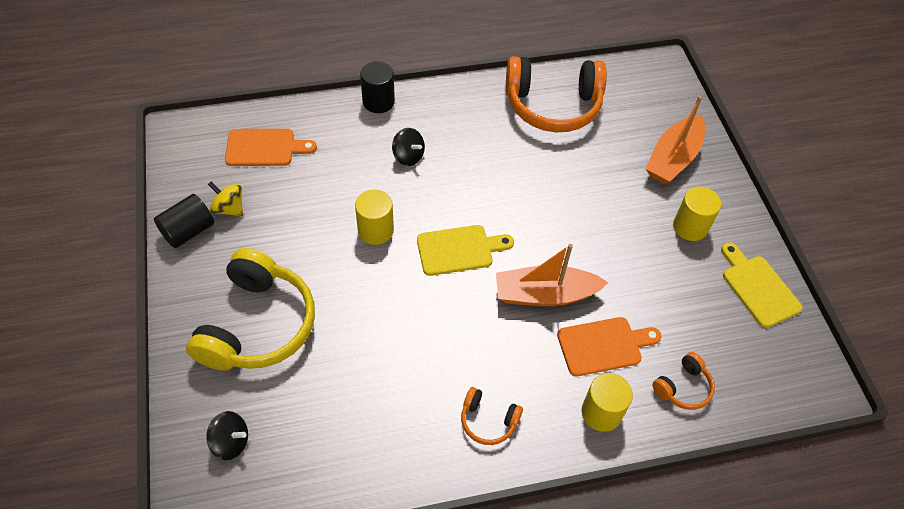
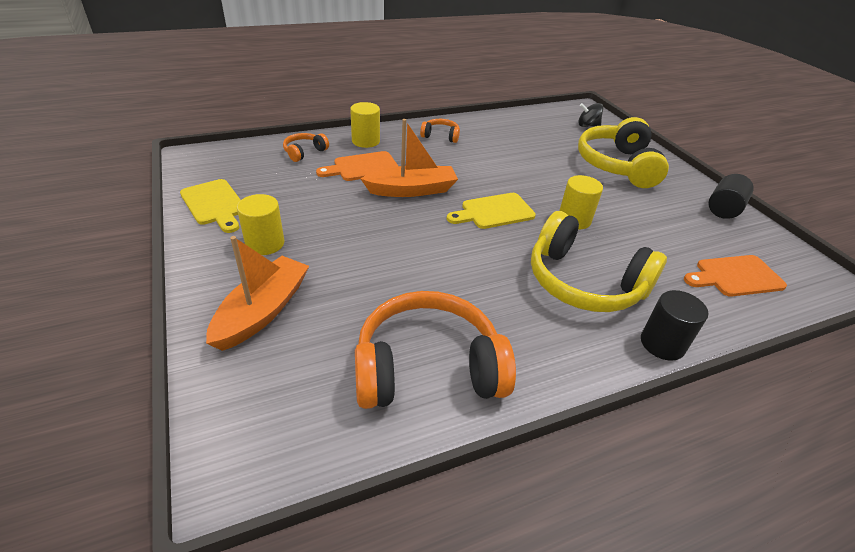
camera: 170 degrees right, 15 degrees down
yellow spinning top [208,181,243,216] -> none
black spinning top [392,128,425,166] -> yellow headphones [531,211,667,312]

